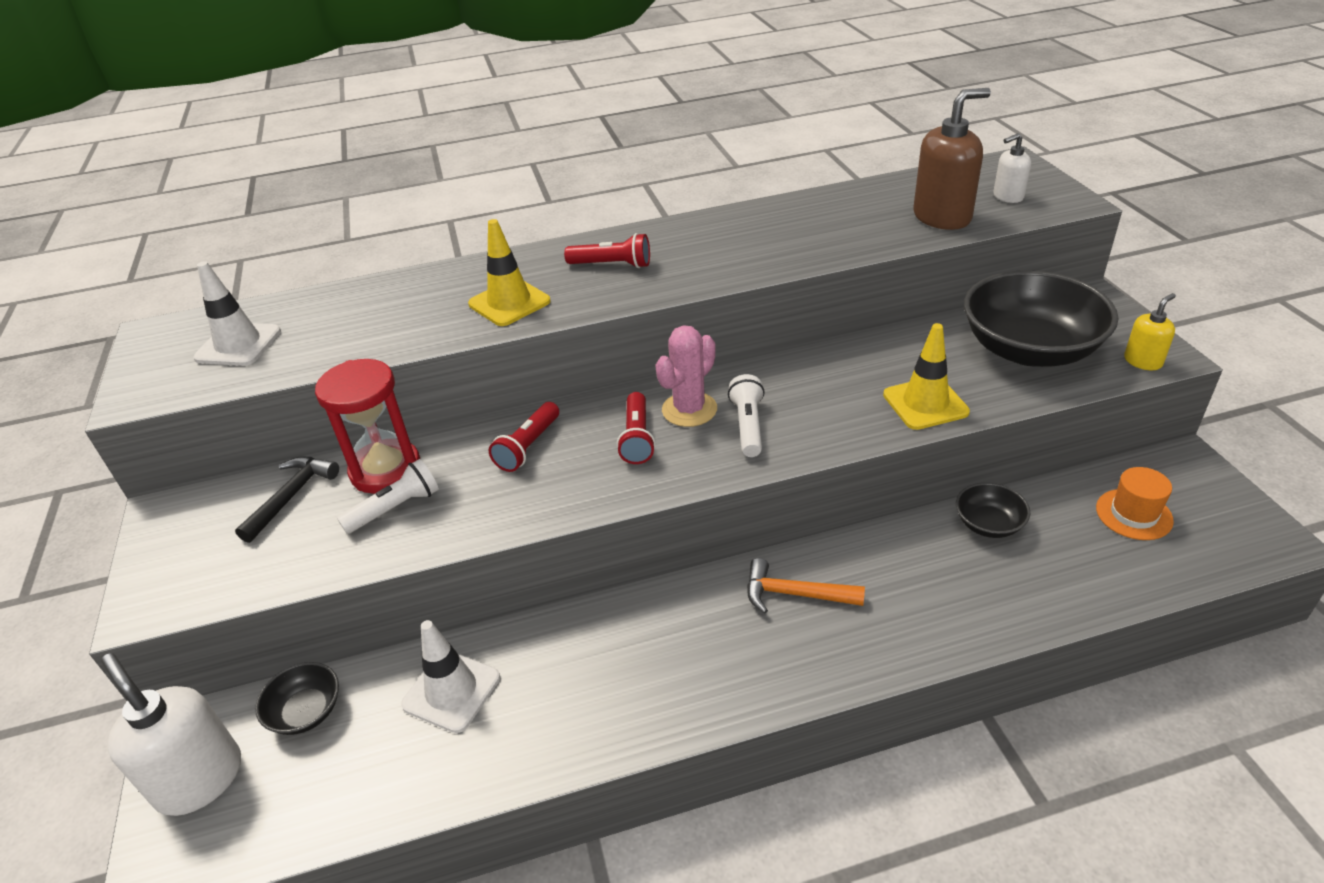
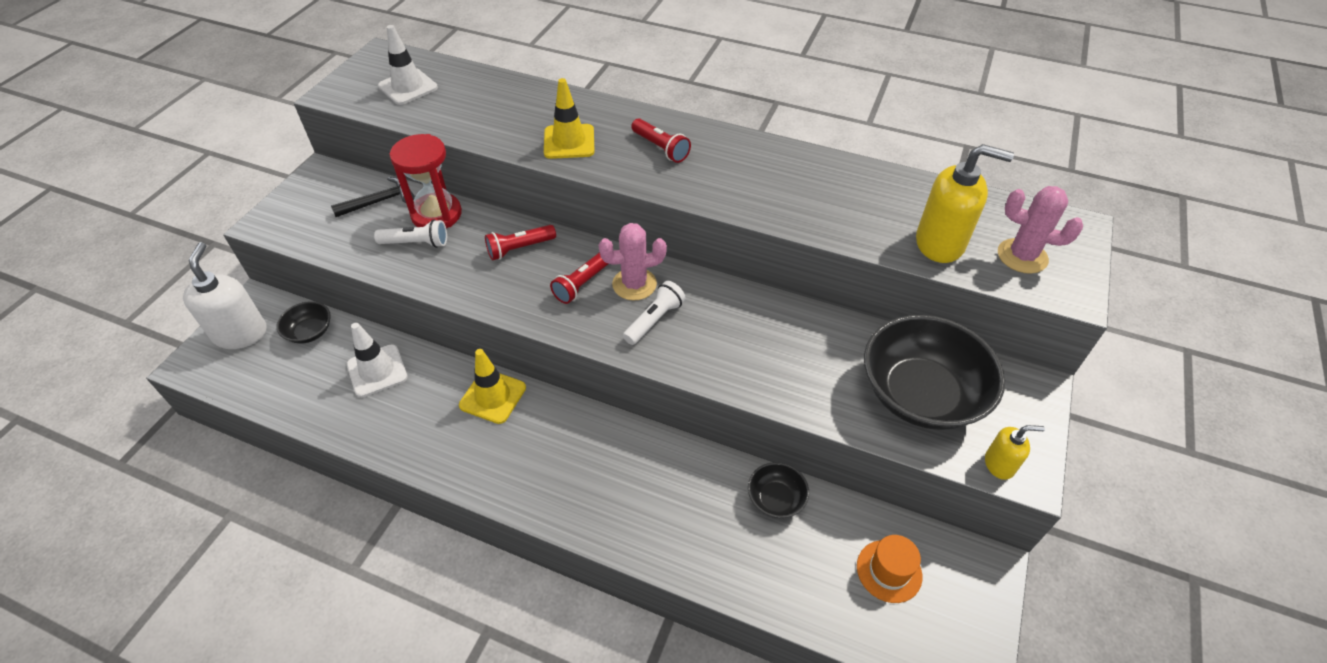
camera: 35 degrees right, 10 degrees up
orange hammer [747,558,865,614] -> none
yellow traffic cone [883,323,970,430] -> yellow traffic cone moved to [459,349,526,424]
brown soap dispenser [913,88,991,230] -> yellow soap dispenser [916,144,1014,263]
white soap dispenser [993,133,1031,203] -> pink cactus [998,186,1083,274]

